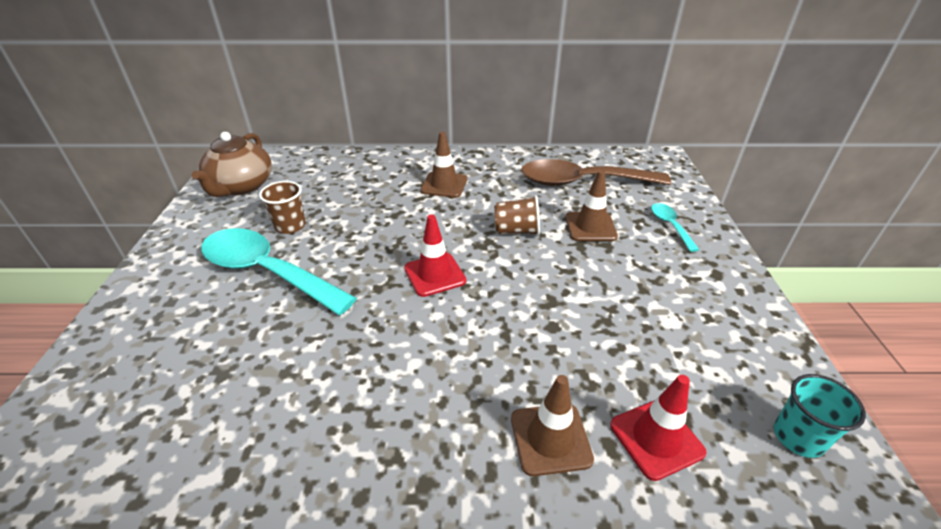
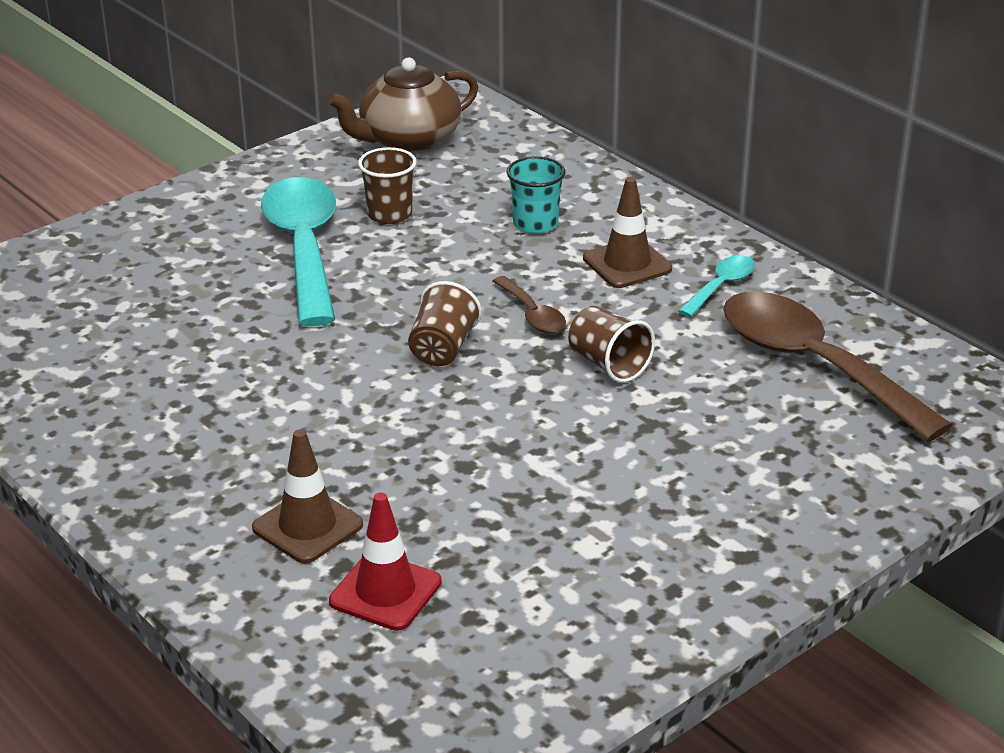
camera: 50 degrees right, 5 degrees down
red traffic cone [404,214,466,297] -> brown cup [408,281,482,366]
brown traffic cone [566,170,618,241] -> none
turquoise spoon [651,203,699,252] -> turquoise spoon moved to [678,255,755,317]
turquoise cup [774,374,866,458] -> turquoise cup moved to [507,156,565,234]
none -> brown spoon [493,276,566,333]

